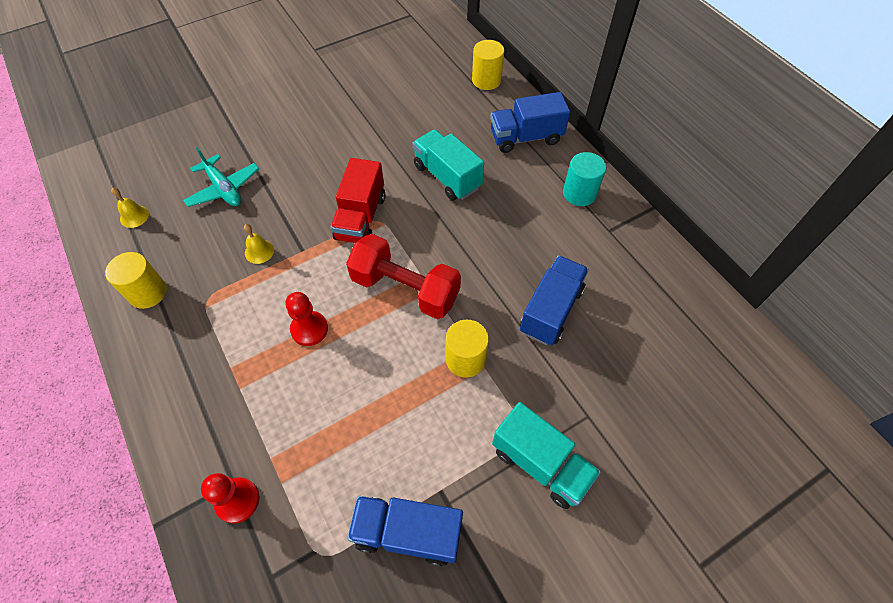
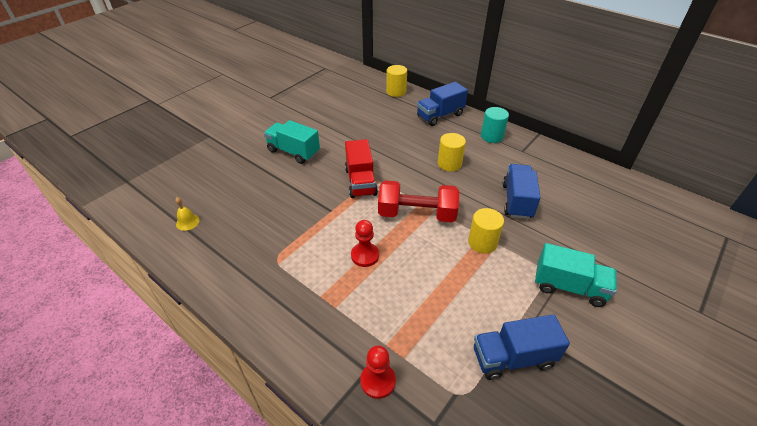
camera: 20 degrees left, 15 degrees down
yellow cylinder [105,252,167,309] -> yellow cylinder moved to [438,133,466,171]
turquoise plane [183,147,259,207] -> none
yellow bell [244,224,274,264] -> none
turquoise truck [413,129,484,201] -> turquoise truck moved to [264,120,320,164]

